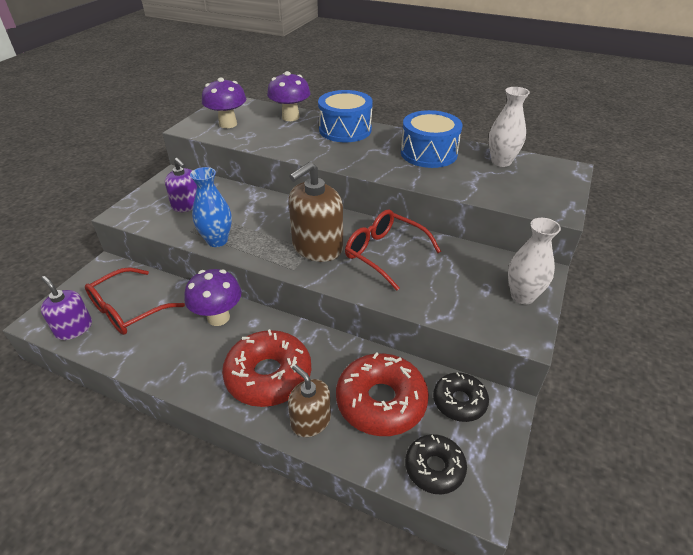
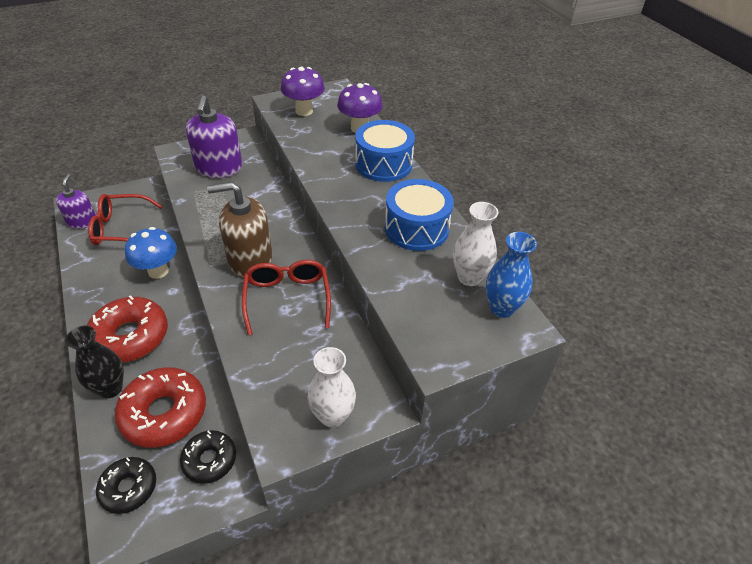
camera: 40 degrees right, 5 degrees up
purple soap dispenser [165,158,197,212] -> purple soap dispenser [186,95,242,178], size x1.63
purple mushroom [184,269,242,326] -> blue mushroom [125,227,177,279]
blue vase [190,167,232,247] -> blue vase moved to [486,232,537,318]
brown soap dispenser [288,364,331,437] -> black vase [65,326,124,398]

